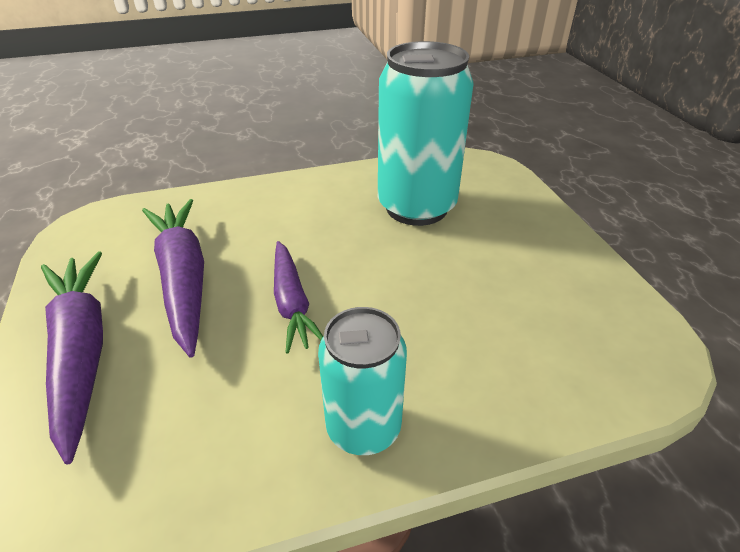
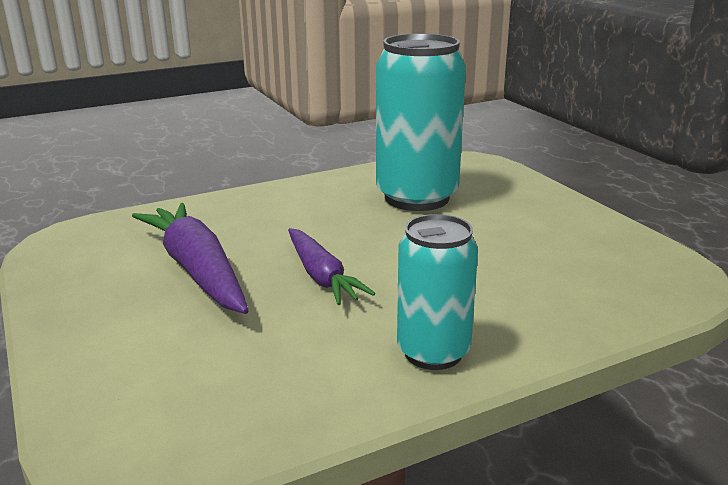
camera: 10 degrees left, 15 degrees down
purple carrot [41,251,103,465] -> none

